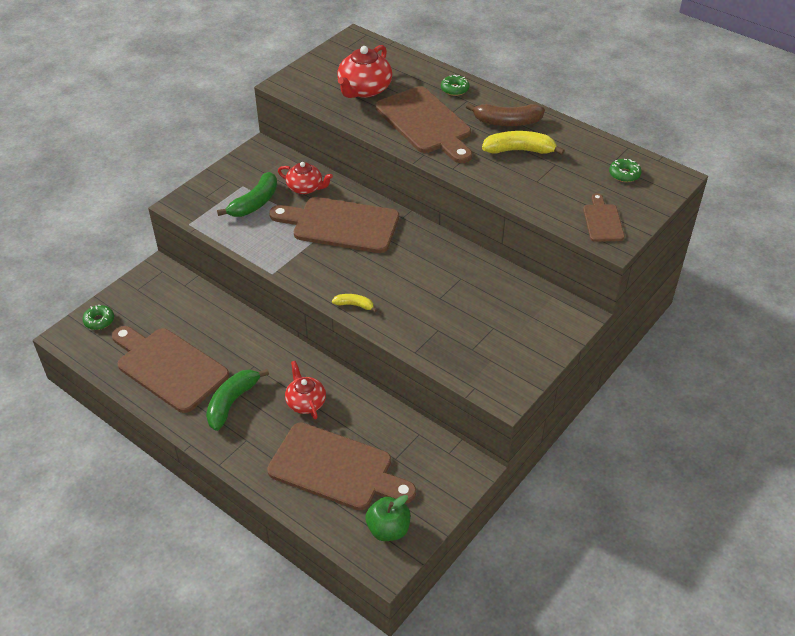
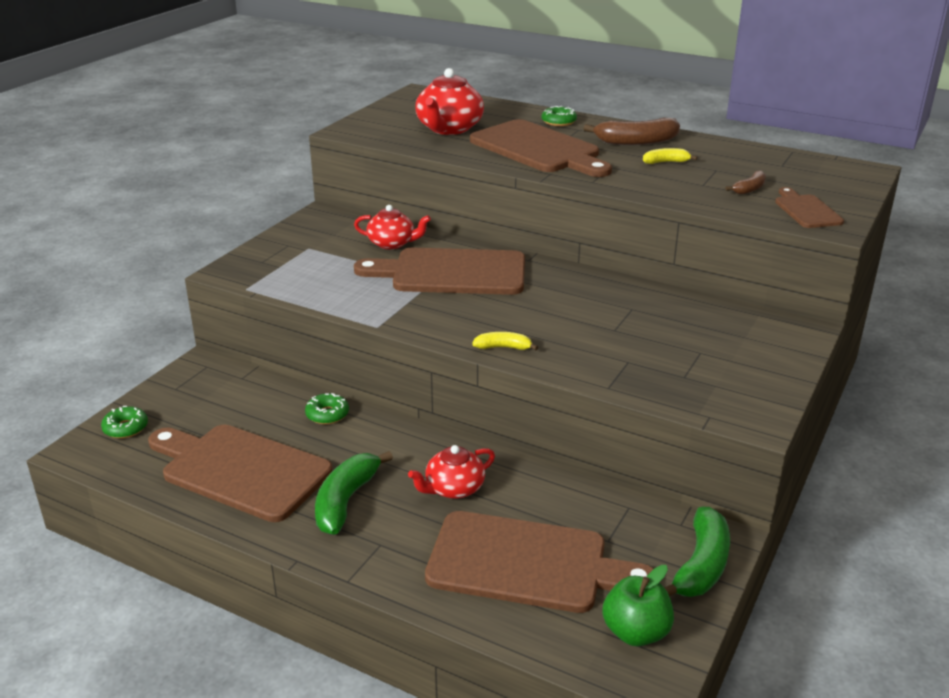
camera: 10 degrees left, 15 degrees down
green banana [217,172,277,217] -> green banana moved to [664,507,730,597]
red teapot [285,361,326,420] -> red teapot turned 90 degrees counterclockwise [408,445,495,499]
yellow banana [482,131,565,155] -> yellow banana [643,148,697,164], size x0.54
green donut [609,159,641,182] -> green donut moved to [305,393,349,424]
none -> brown banana [725,170,766,195]

